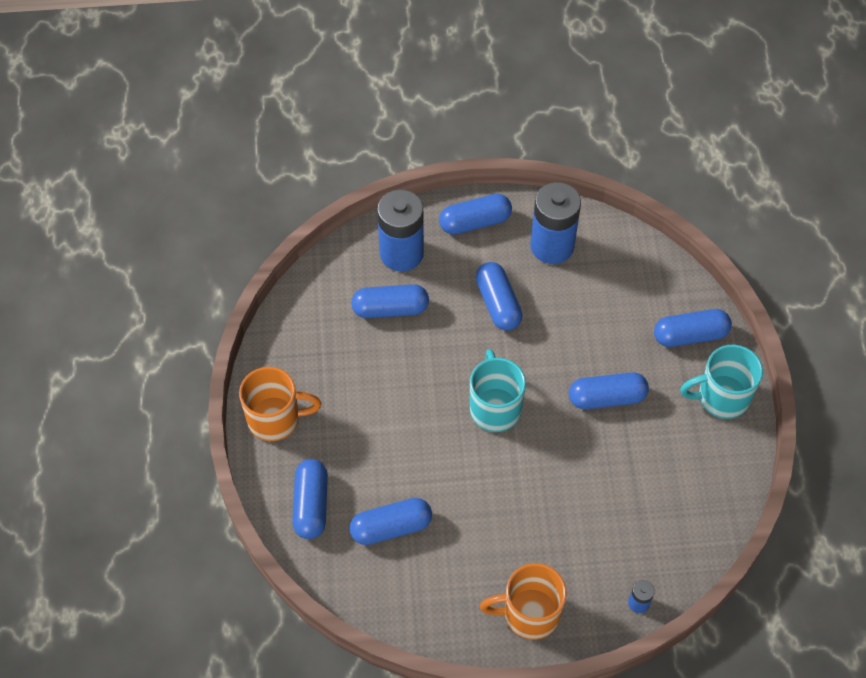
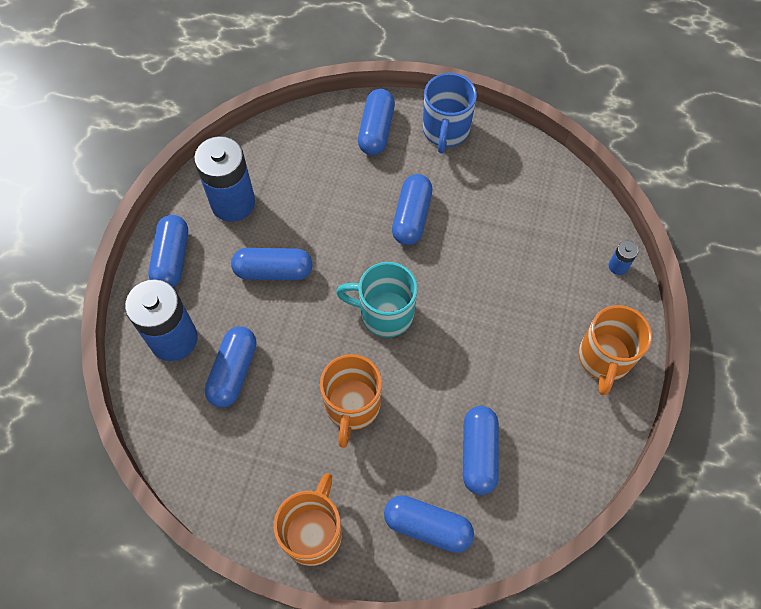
camera: 70 degrees left, 5 degrees up
turquoise mug [680,345,763,419] -> blue mug [423,73,477,153]
none -> orange mug [320,354,382,448]

